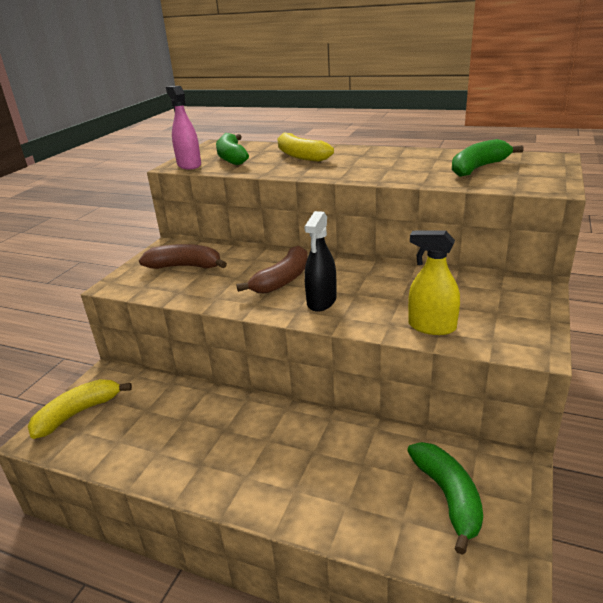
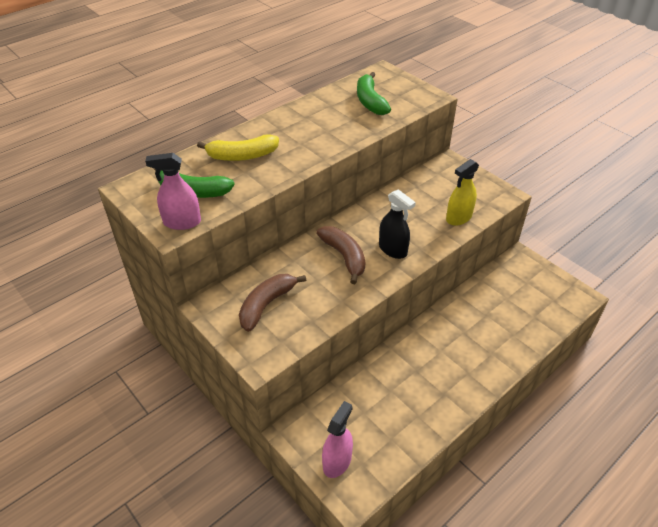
camera: 65 degrees left, 15 degrees up
yellow banana [28,379,132,439] -> pink spray bottle [322,401,353,478]
green banana [407,442,483,555] -> none

